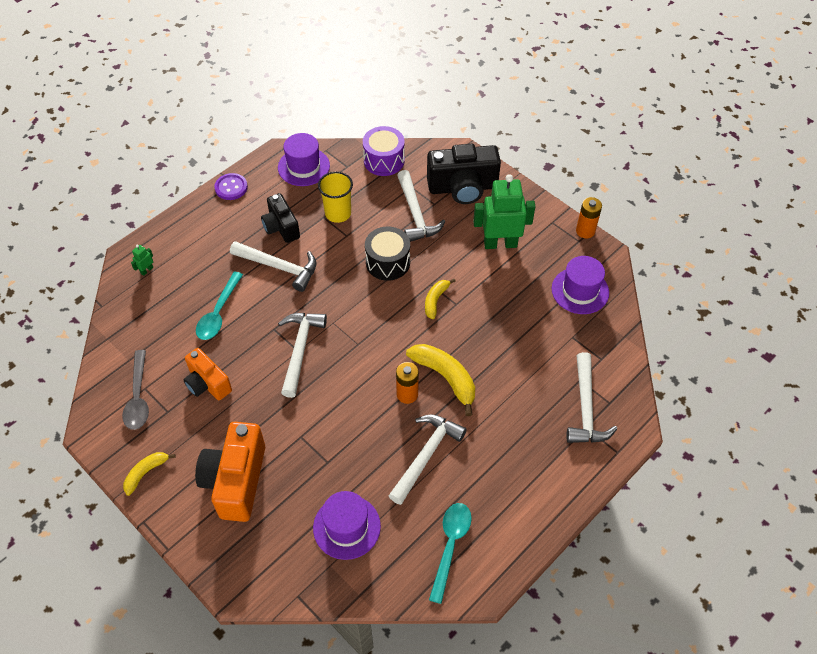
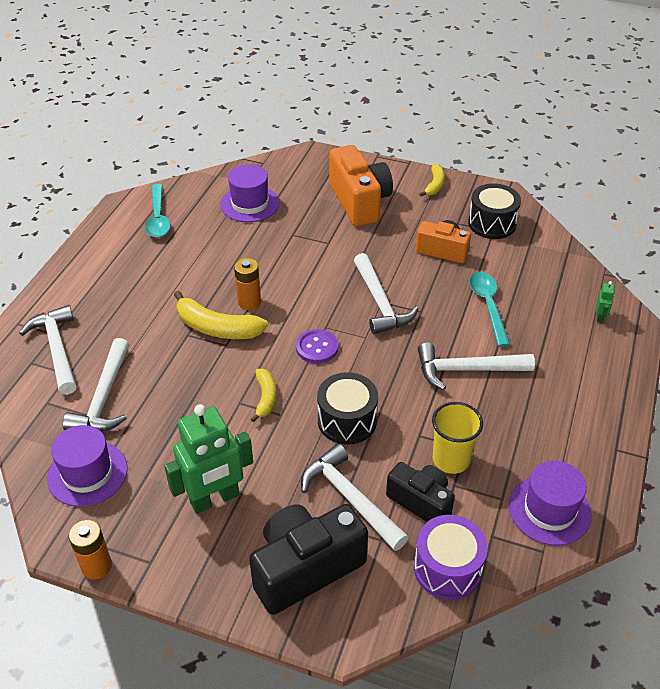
camera: 155 degrees right, 10 degrees down
grey spoon [122,350,149,430] -> black drum [468,183,521,239]
purple button [214,173,248,200] -> purple button moved to [296,329,338,364]
black camera [261,193,300,243] -> black camera moved to [386,462,455,522]
white hammer [389,414,467,505] -> white hammer moved to [63,338,129,431]

